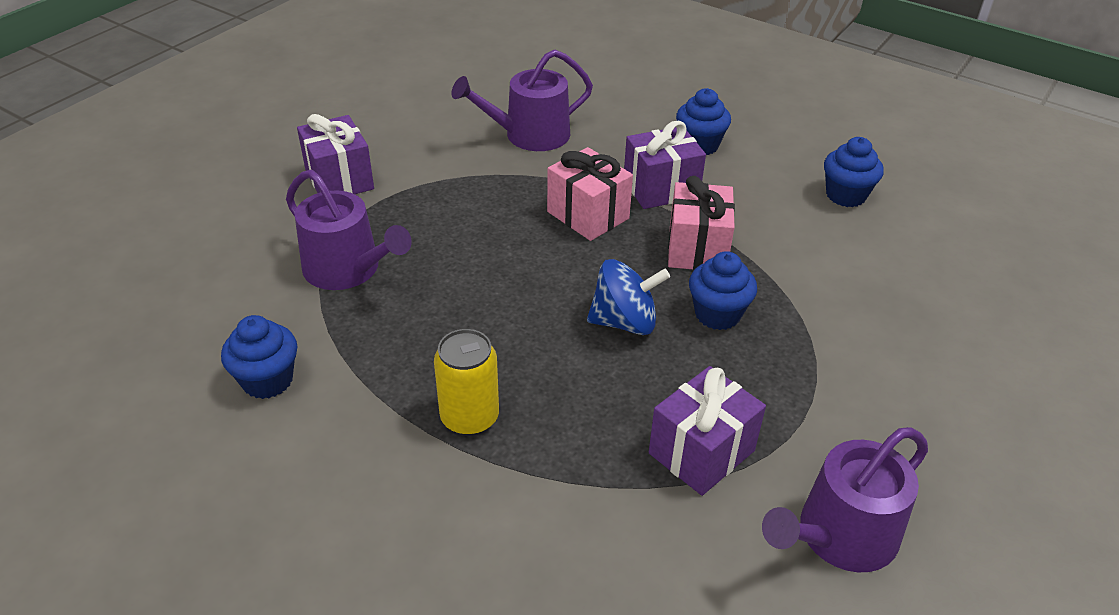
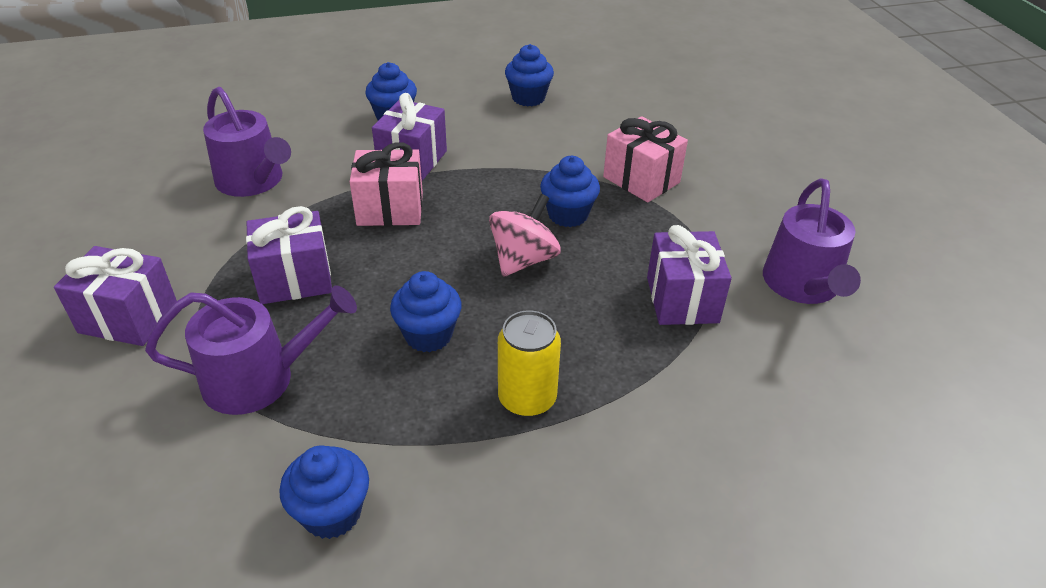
camera: 50 degrees left, 0 degrees up
purple watering can [451,49,593,151] -> purple watering can turned 60 degrees counterclockwise [203,87,291,197]
blue spinning top [587,259,670,335] -> pink spinning top [489,194,561,277]
pink gift [668,176,735,270] -> pink gift moved to [603,116,688,202]
none -> purple gift [246,206,332,304]
none -> blue cupcake [390,271,462,352]

